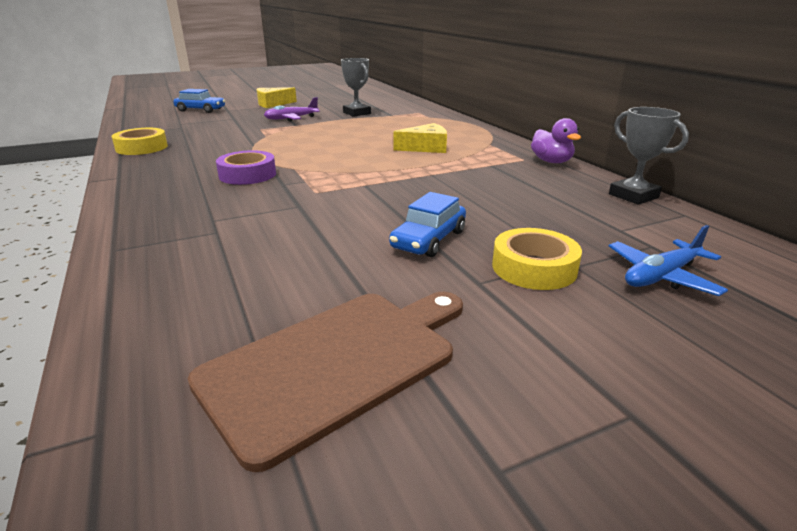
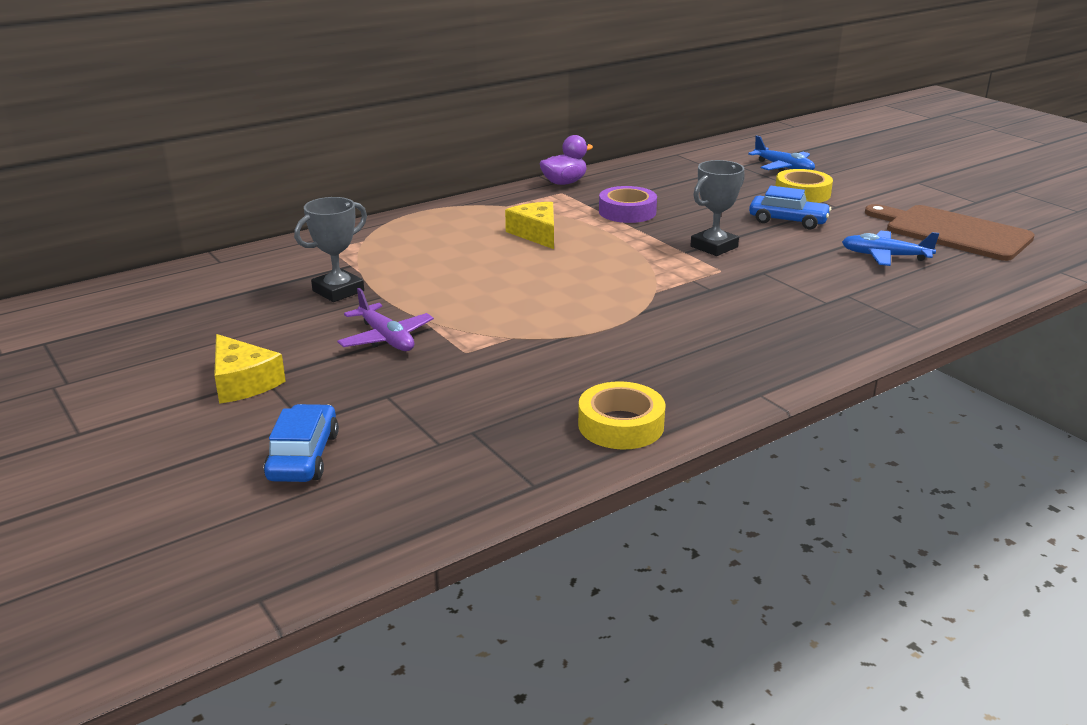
camera: 100 degrees left, 0 degrees up
purple tape [216,150,276,185] -> purple tape moved to [599,186,657,223]
grey trophy [609,107,689,205] -> grey trophy moved to [690,160,745,256]
none -> blue plane [842,231,939,266]

